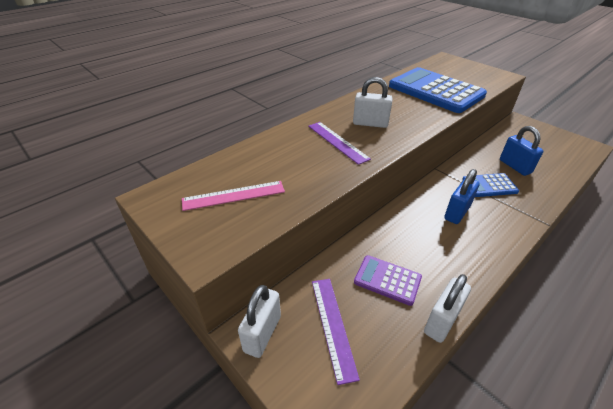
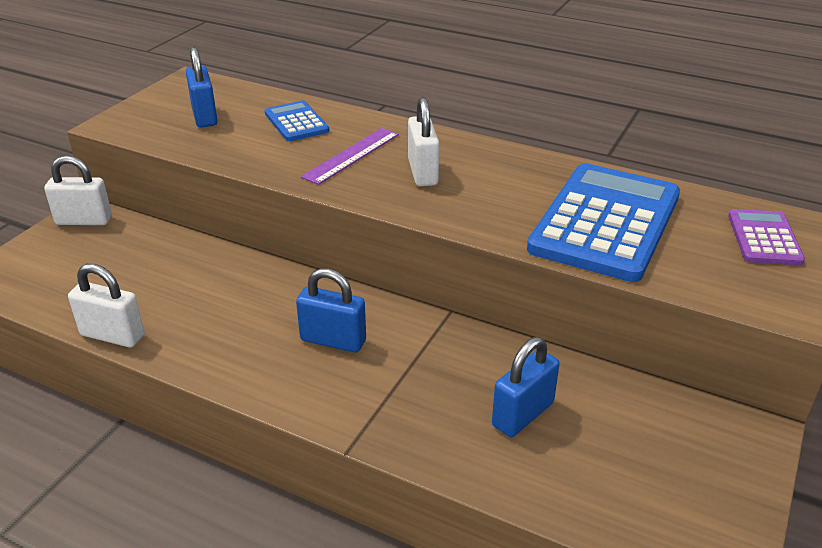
camera: 70 degrees right, 5 degrees down
pink ruler [182,181,285,211] -> blue padlock [186,47,218,127]
purple ruler [312,279,360,385] -> none
purple calculator [354,255,422,306] -> purple calculator moved to [728,209,805,265]
blue calculator [462,173,519,197] -> blue calculator moved to [265,101,329,141]

